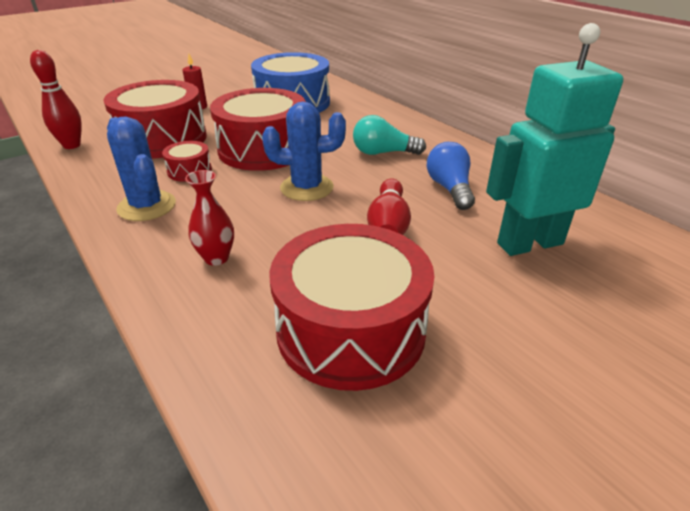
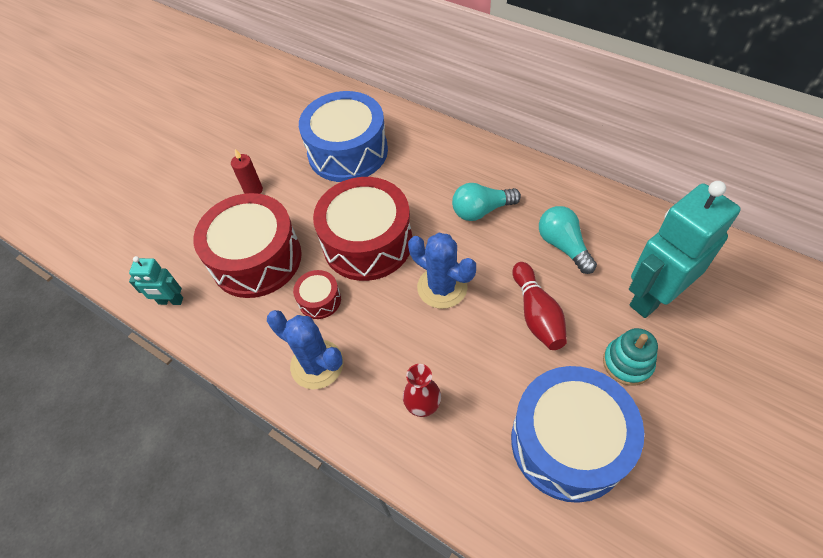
camera: 15 degrees left, 20 degrees up
red bowling pin [30,50,82,149] -> turquoise robot [129,256,183,305]
blue cactus [262,102,346,201] -> blue cactus turned 60 degrees clockwise [408,233,476,309]
red drum [269,224,435,391] -> blue drum [511,366,644,503]
blue light bulb [427,142,475,210] -> turquoise light bulb [539,206,597,274]
none -> turquoise stacking toy [603,328,658,386]

